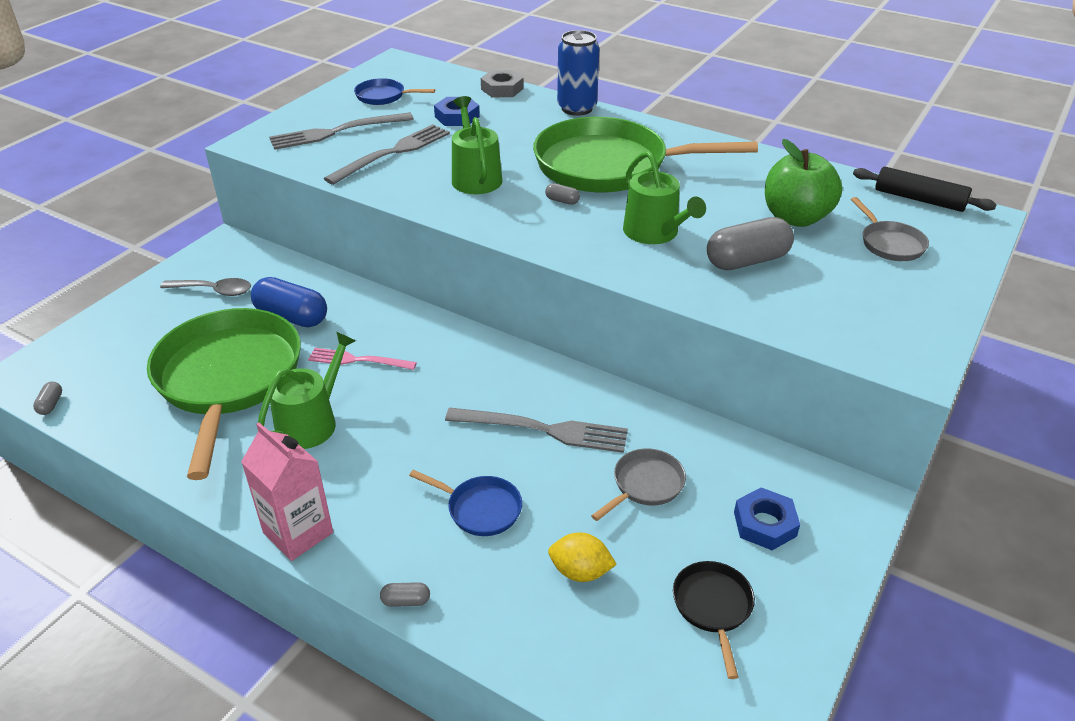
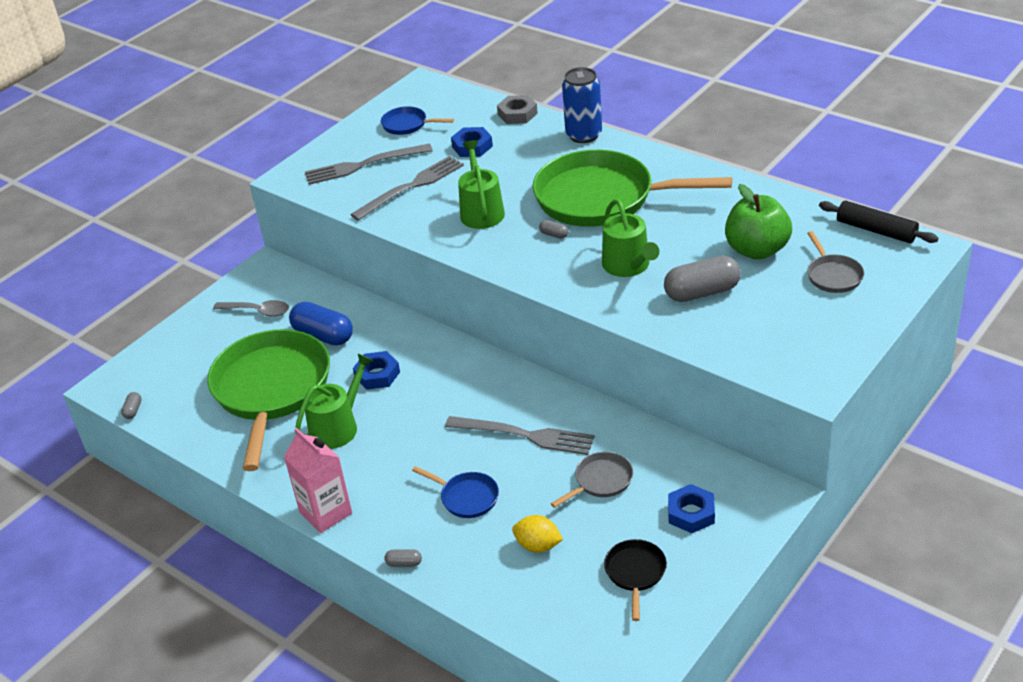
camera: 10 degrees right, 0 degrees up
pink fork [308,348,417,370] -> blue nut [353,351,400,390]

